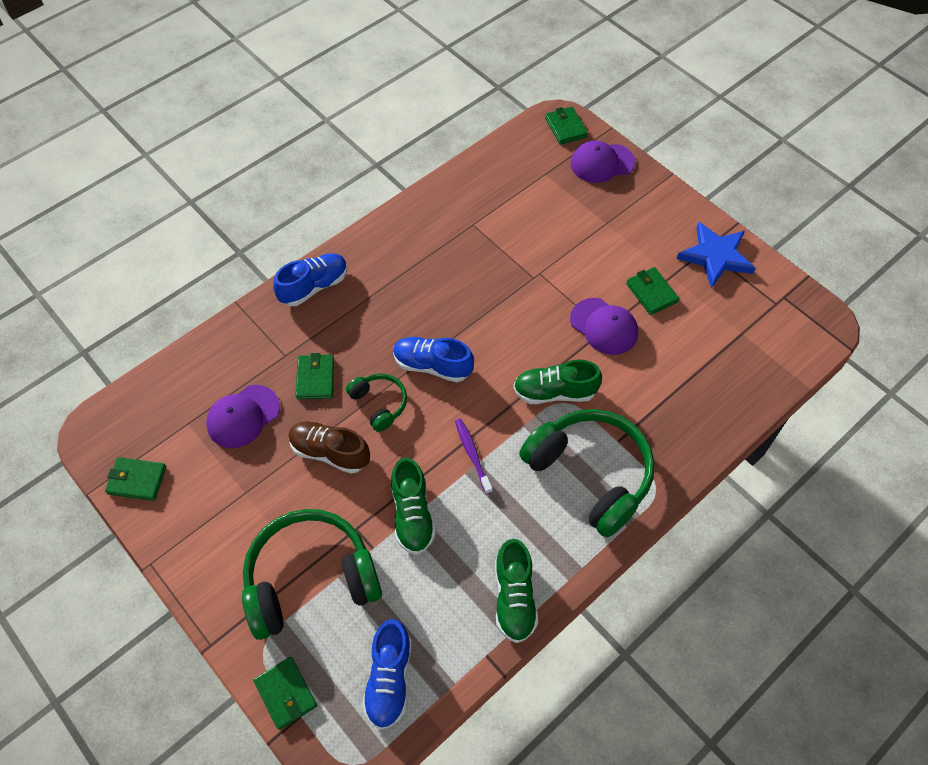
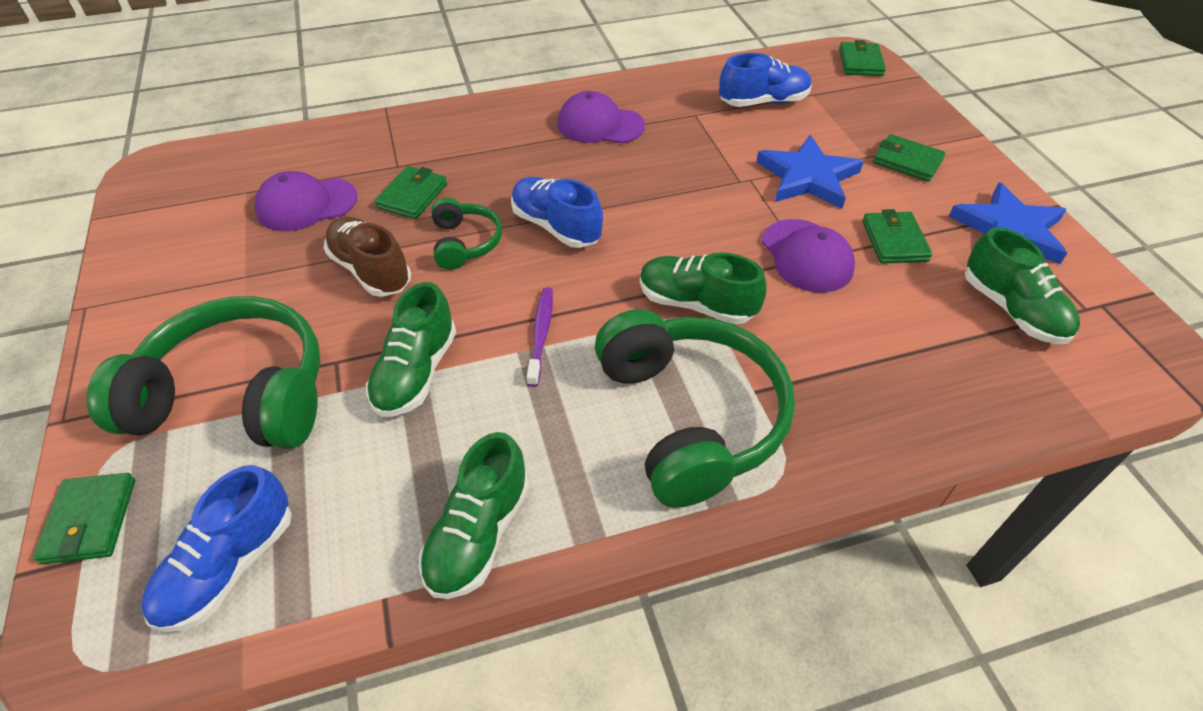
camera: 25 degrees right, 10 degrees down
green wallet [105,457,166,501] -> green wallet moved to [873,134,946,182]
blue shoe [273,253,348,306] -> blue shoe moved to [719,53,812,107]
purple cap [571,140,635,183] -> purple cap moved to [557,91,645,144]
none -> blue star [756,135,864,209]
none -> green shoe [965,227,1080,344]

